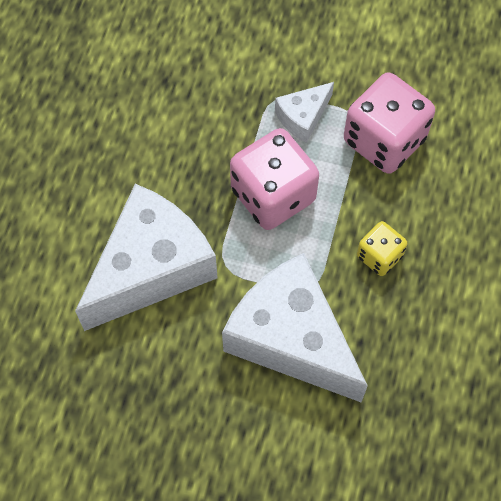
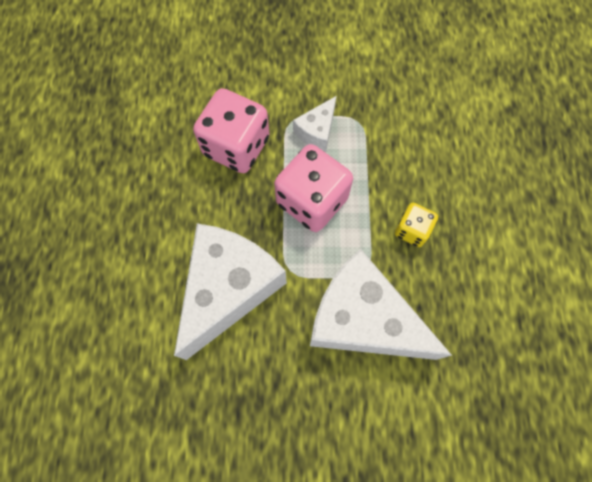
camera: 15 degrees left, 5 degrees up
pink dice [344,72,435,174] -> pink dice moved to [193,88,269,173]

